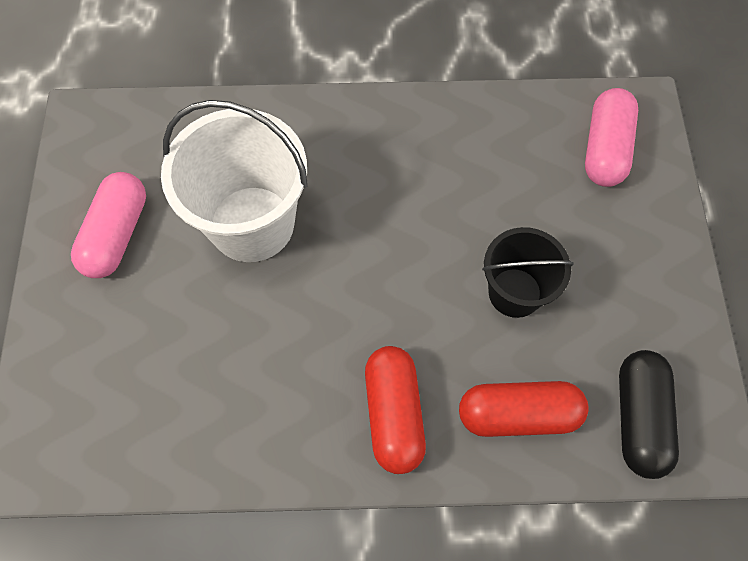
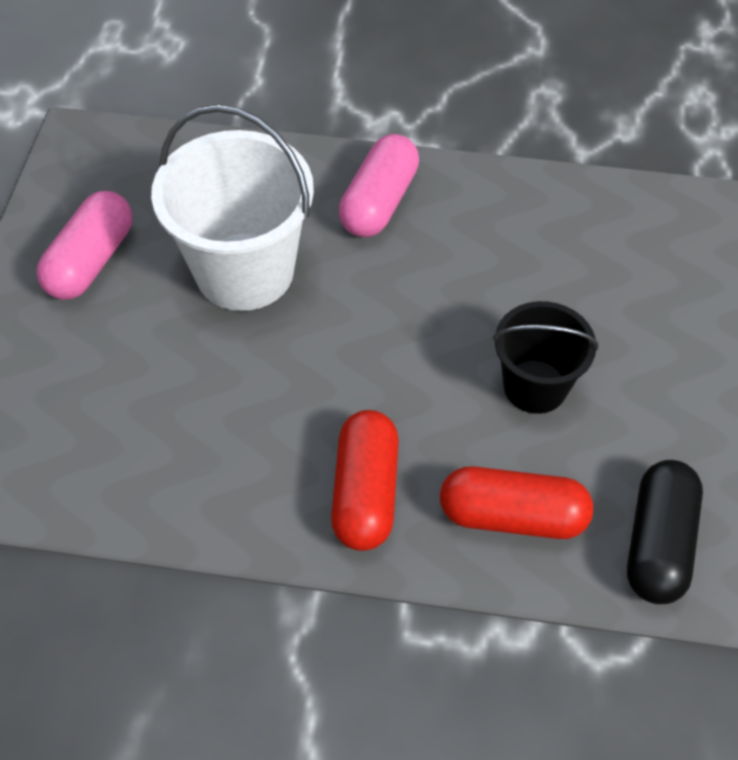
camera: 10 degrees right, 10 degrees down
pink capsule [585,88,638,187] -> pink capsule moved to [339,134,419,237]

